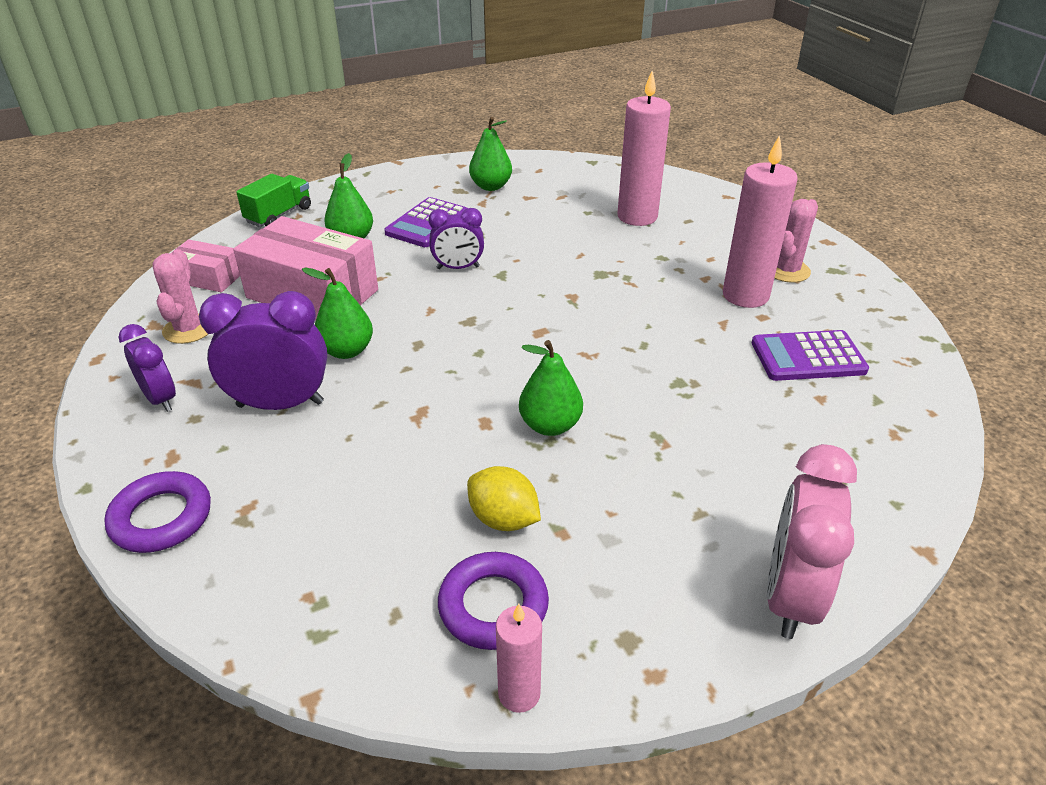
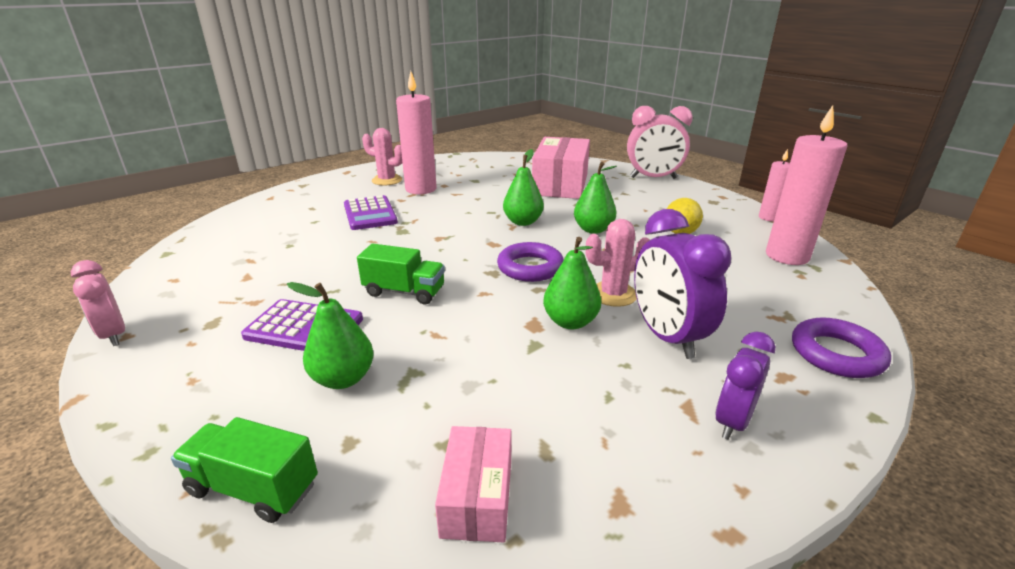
camera: 105 degrees left, 10 degrees down
pink cactus [153,249,208,344] -> pink cactus moved to [586,219,649,307]
pink box [233,216,378,320] -> pink box moved to [532,137,590,199]
purple clock [428,208,484,269] -> green truck [357,244,445,304]
purple ring [438,552,549,650] -> purple ring moved to [497,242,564,282]
green pear [469,117,512,191] -> green pear moved to [503,149,544,226]
pink candle [617,71,671,226] -> pink candle moved to [766,105,847,265]
purple calculator [752,330,869,381] -> purple calculator moved to [344,195,398,230]
none -> pink clock [71,260,125,346]

